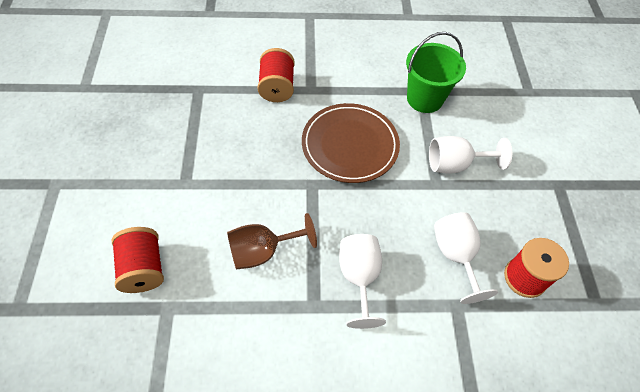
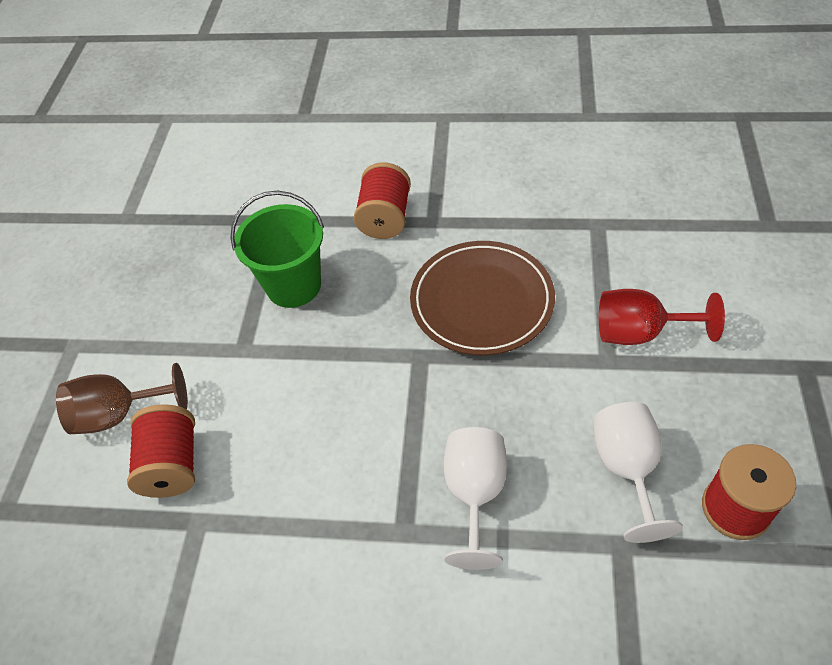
camera: 15 degrees right, 5 degrees down
brown goblet [227,213,317,269] -> brown goblet moved to [56,363,188,434]
green bucket [406,32,466,113] -> green bucket moved to [231,191,324,308]
white goblet [429,136,512,173] -> red goblet [599,289,725,345]

